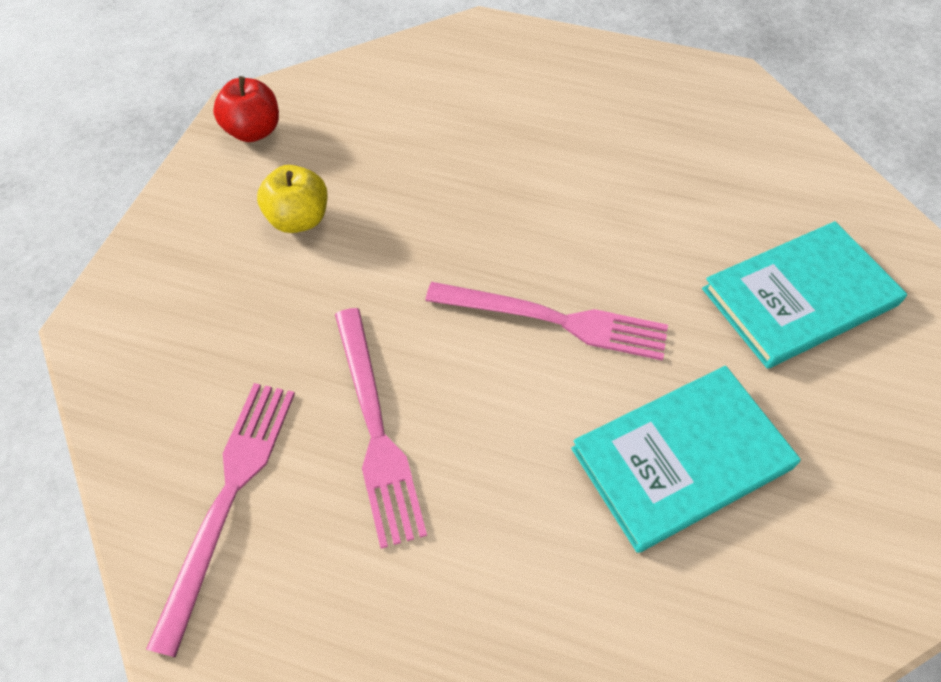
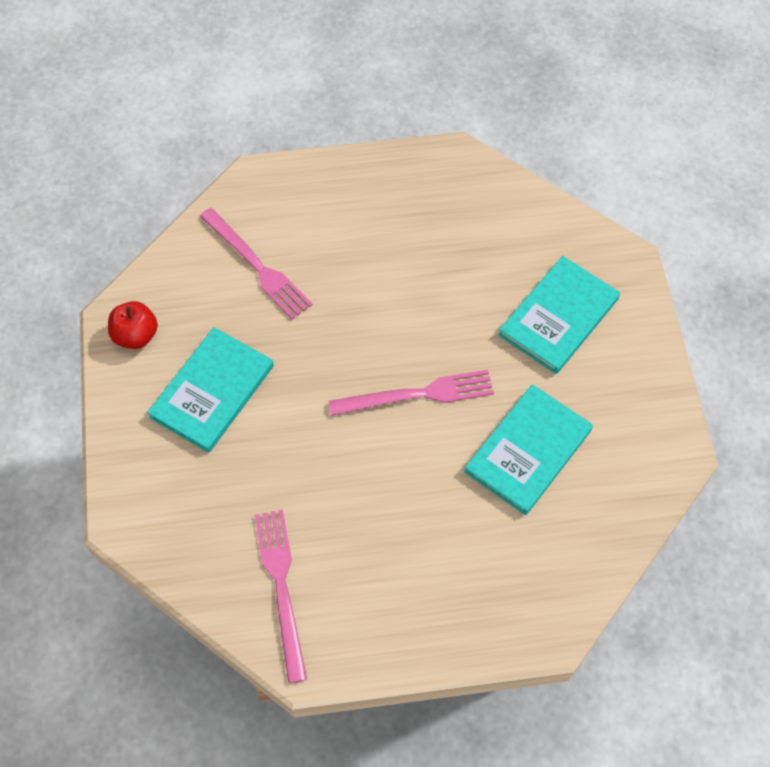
camera: 25 degrees left, 5 degrees up
yellow apple [257,165,327,233] -> turquoise book [147,327,274,453]
pink fork [335,308,427,549] -> pink fork moved to [199,208,312,320]

